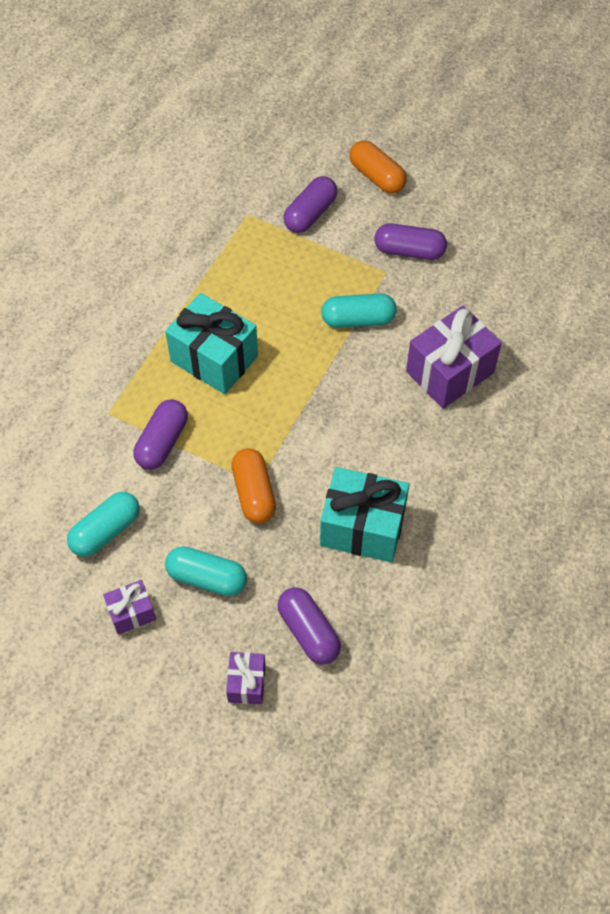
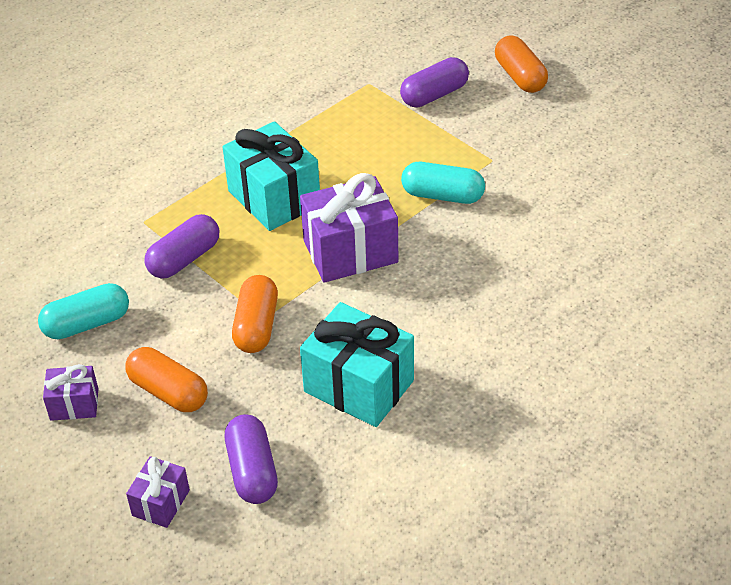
camera: 20 degrees right, 15 degrees down
turquoise capsule [165,546,247,596] -> orange capsule [125,347,208,412]
purple capsule [375,223,447,260] -> none
purple gift [406,306,502,409] -> purple gift moved to [300,173,398,283]

